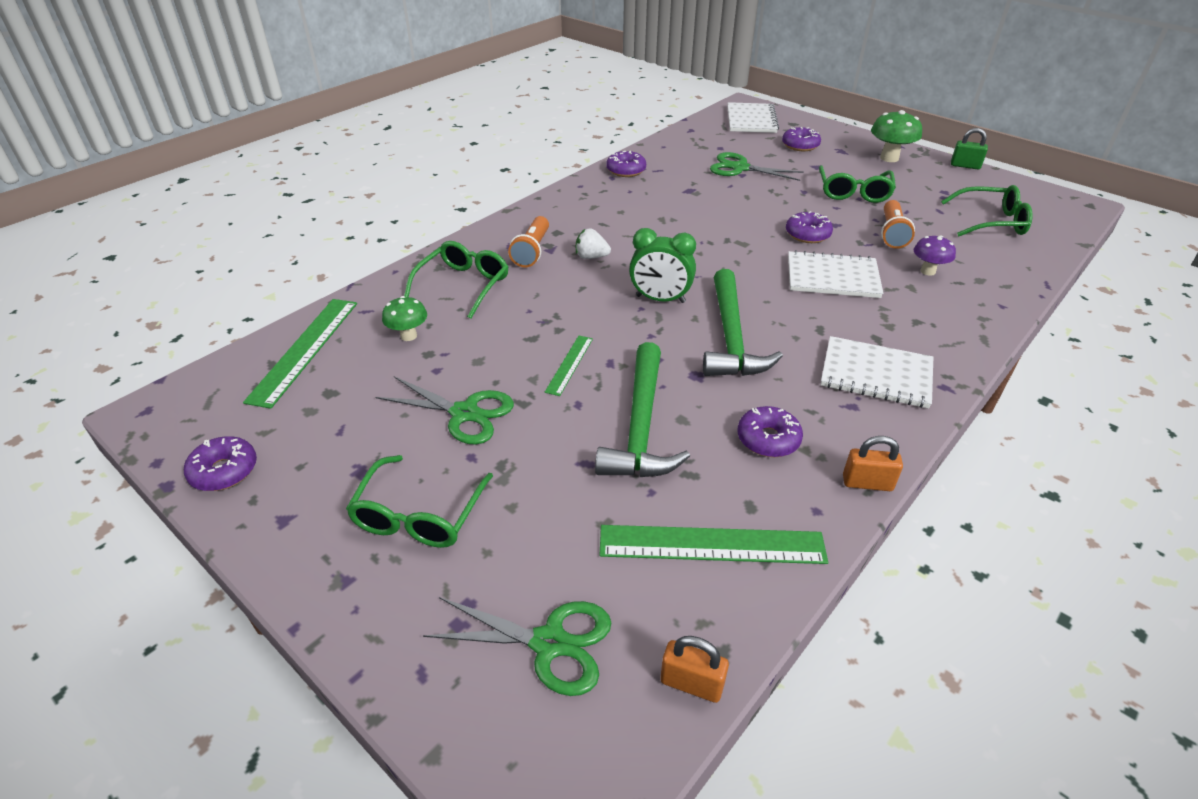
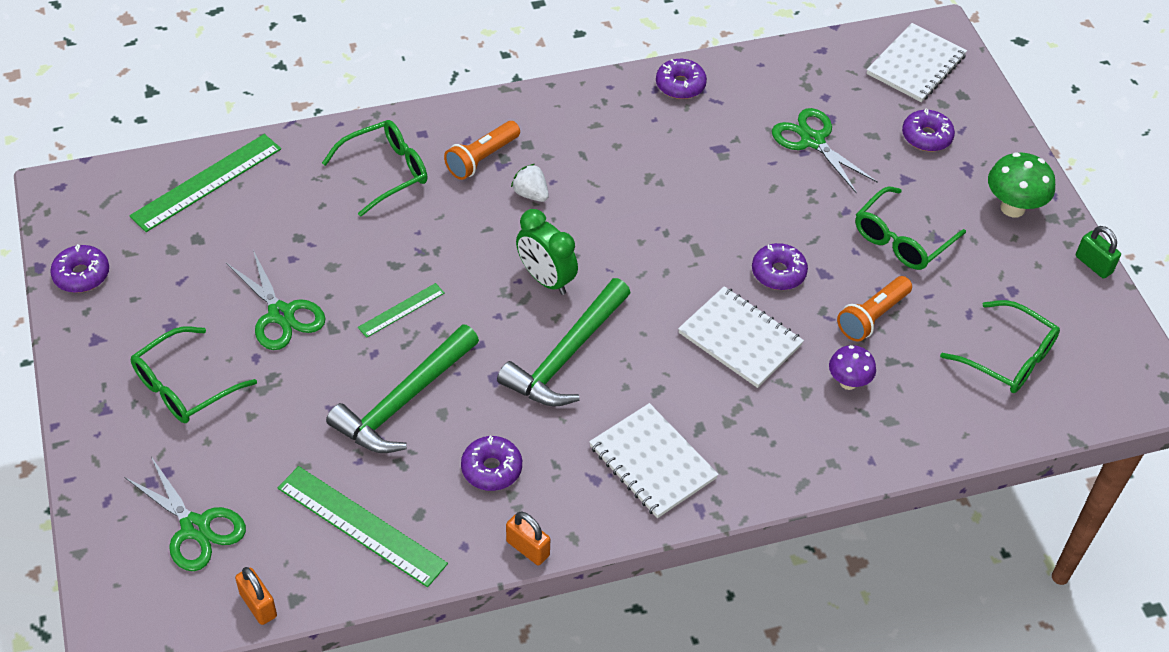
camera: 30 degrees right, 10 degrees up
green mushroom [382,296,427,341] -> none

